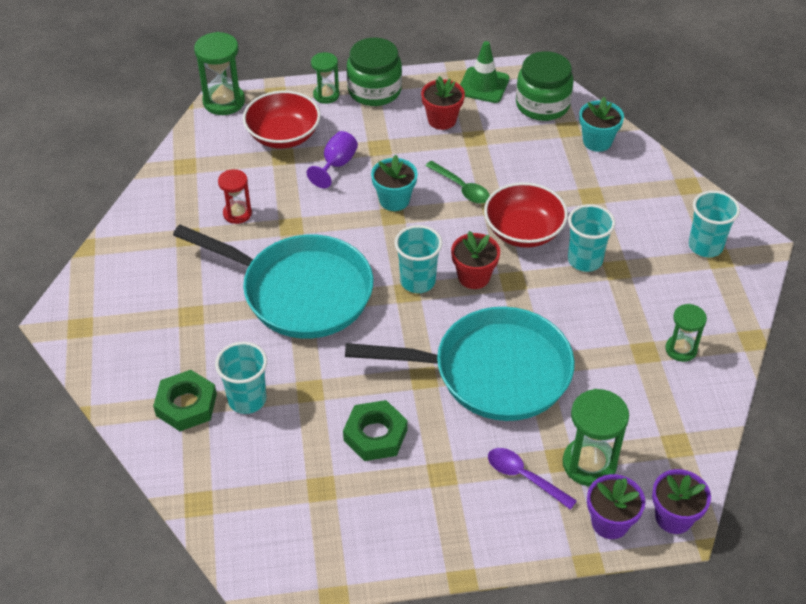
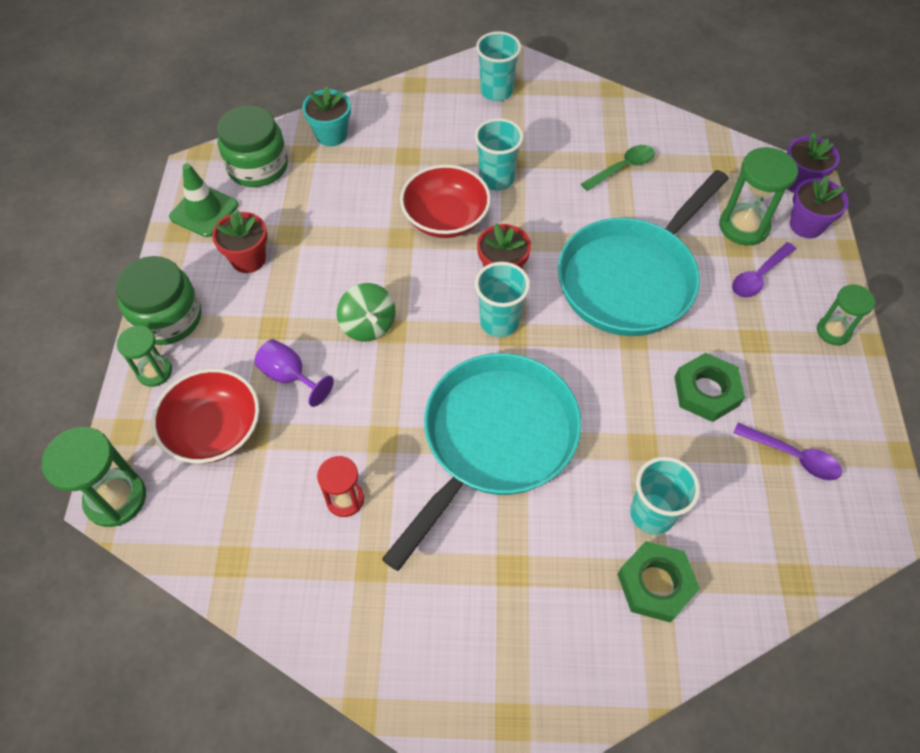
camera: 80 degrees left, 10 degrees up
turquoise pan [345,307,575,421] -> turquoise pan turned 150 degrees counterclockwise [558,170,729,336]
turquoise flower pot [371,155,418,211] -> green spinning top [337,283,395,342]
green spoon [425,161,490,204] -> green spoon moved to [581,145,655,191]
green hourglass [665,304,707,362] -> green hourglass moved to [817,284,875,346]
none -> purple spoon [733,423,842,480]

